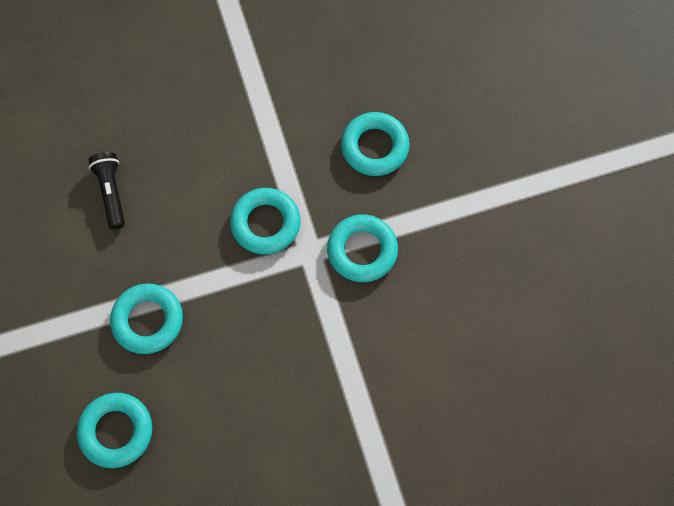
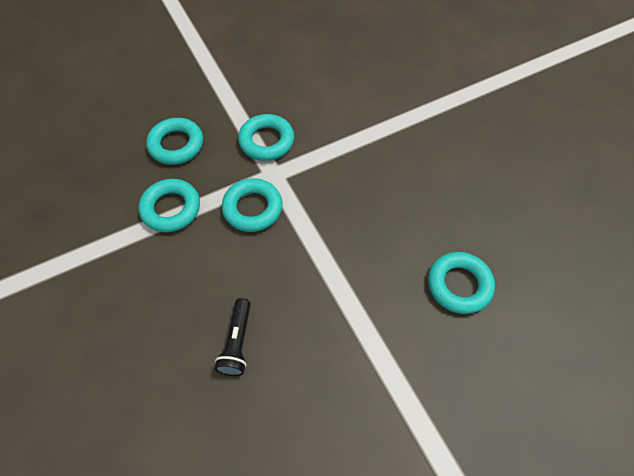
camera: 100 degrees left, 10 degrees down
black flashlight [89,152,125,229] -> black flashlight turned 60 degrees counterclockwise [214,298,251,376]
turquoise ring [110,283,183,354] -> turquoise ring moved to [138,179,200,232]

